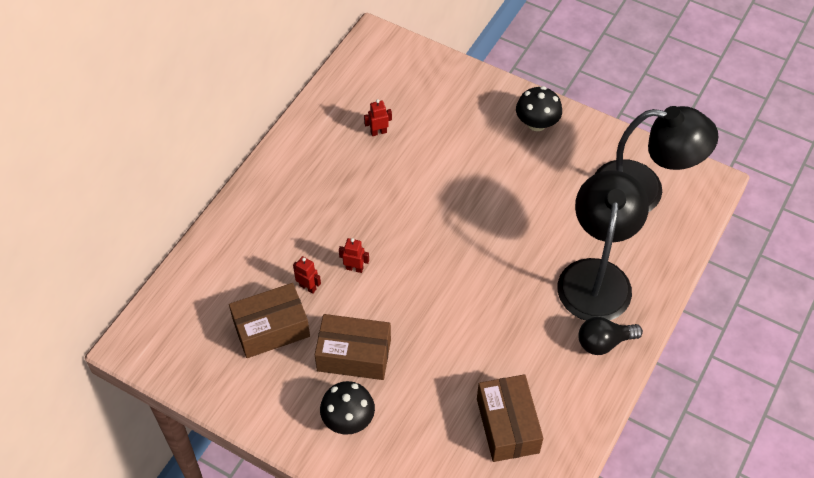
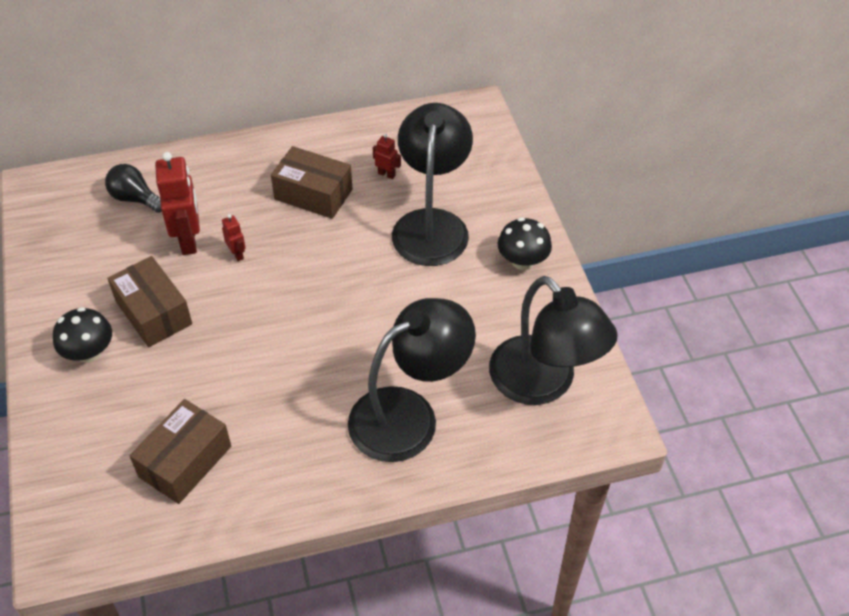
camera: 45 degrees right, 5 degrees down
brown box [229,283,310,358] -> brown box moved to [271,146,352,219]
red robot [293,256,321,294] -> red robot [155,152,200,255], size x2.09
black light bulb [578,317,643,355] -> black light bulb moved to [105,164,162,213]
none -> black lamp [392,103,473,266]

